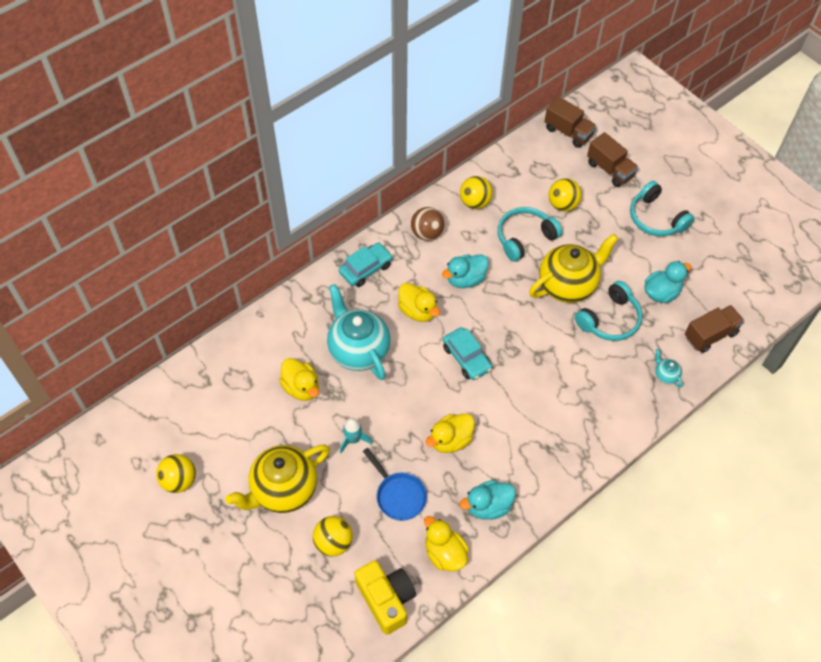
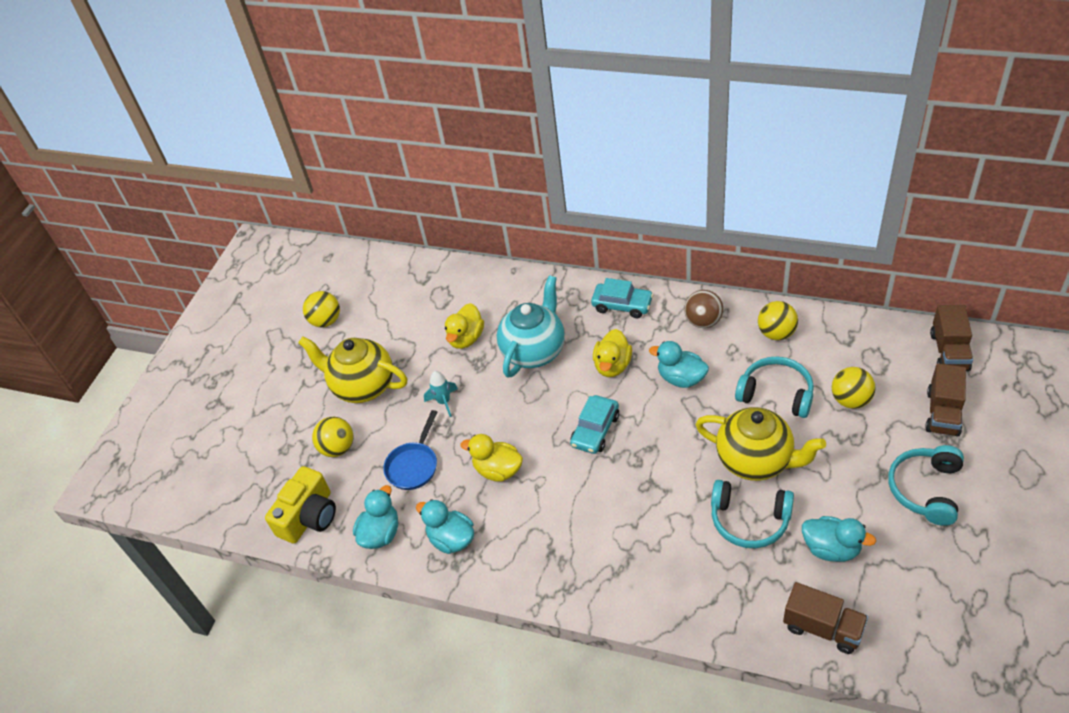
camera: 65 degrees right, 10 degrees down
yellow duck [424,516,469,571] -> turquoise duck [353,485,398,549]
turquoise teapot [655,349,683,388] -> none

